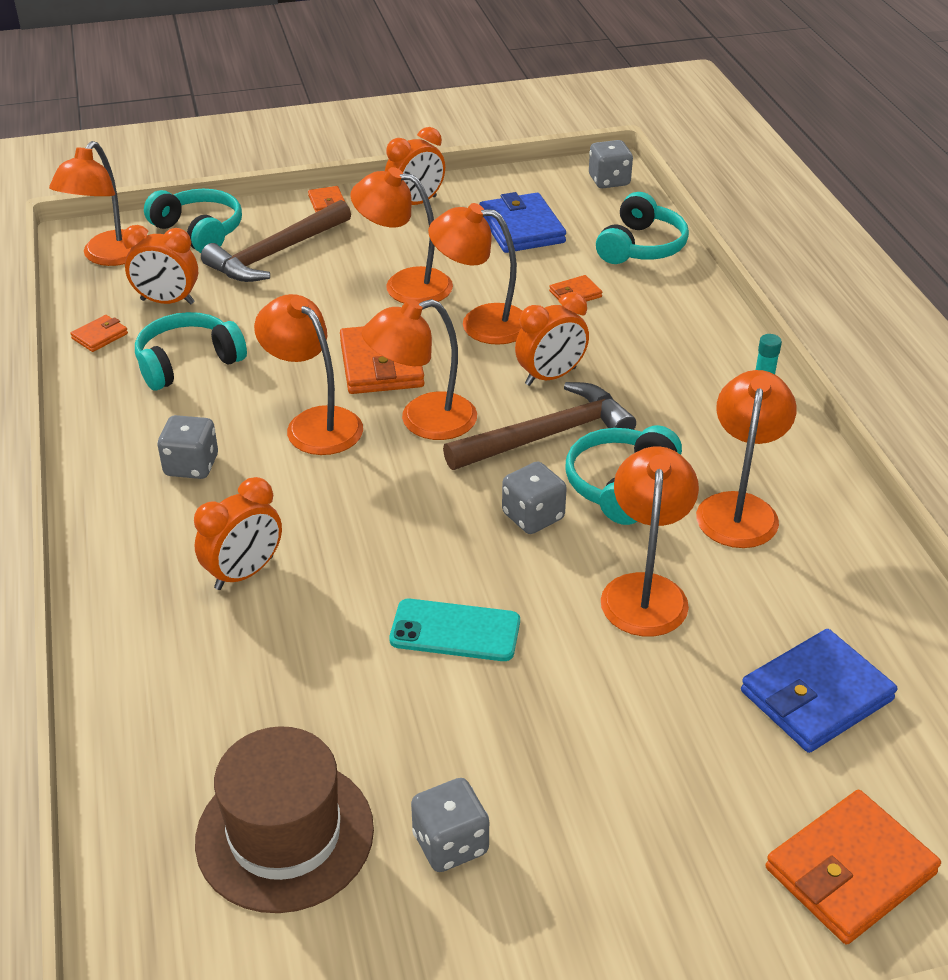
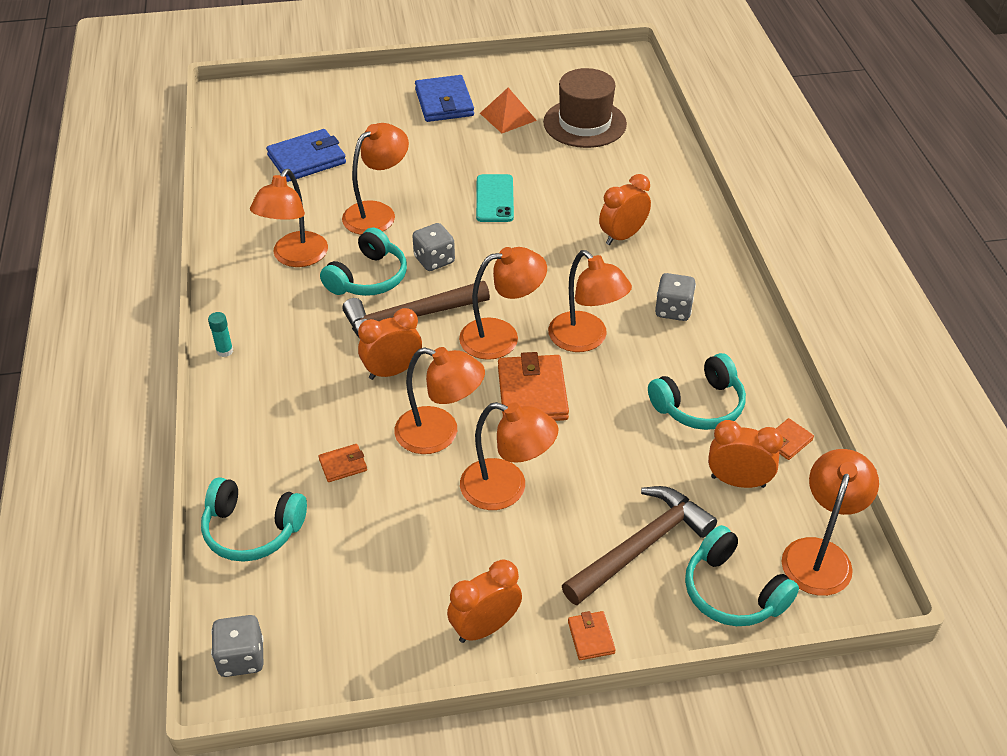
camera: 175 degrees left, 5 degrees up
turquoise phone [389,599,520,661] -> turquoise phone turned 75 degrees clockwise [476,174,514,222]
grey dice [411,778,489,872] -> orange pyramid [480,87,537,133]
blue wallet [479,192,566,253] -> blue wallet moved to [415,75,474,122]
turquoise headphones [596,192,689,264] -> turquoise headphones turned 105 degrees counterclockwise [201,477,307,562]
orange lamp [601,446,699,637] -> orange lamp turned 150 degrees counterclockwise [342,123,409,235]
orange wallet [765,790,941,945] -> none

